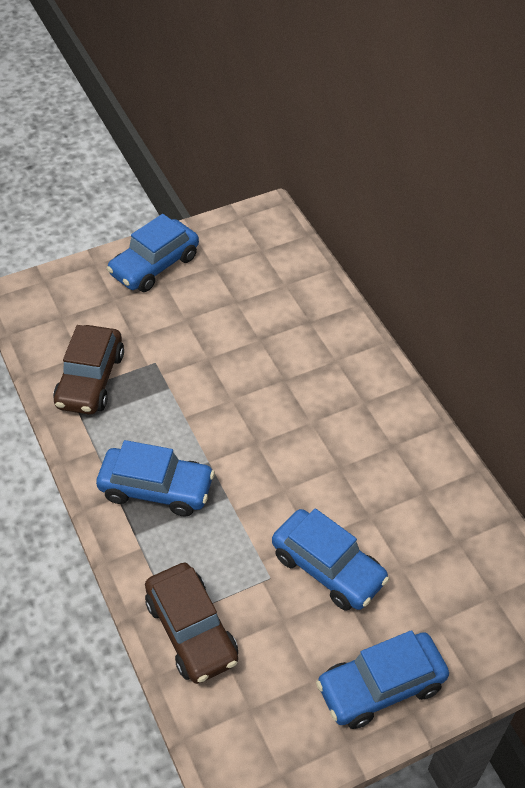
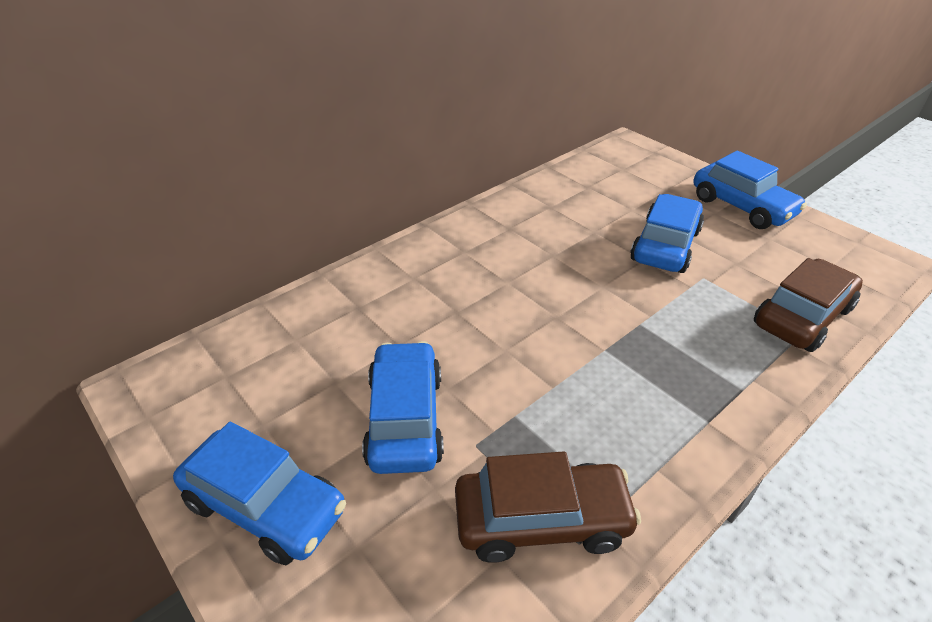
camera: 105 degrees left, 10 degrees down
blue car [96,440,215,517] -> blue car moved to [362,341,444,474]

